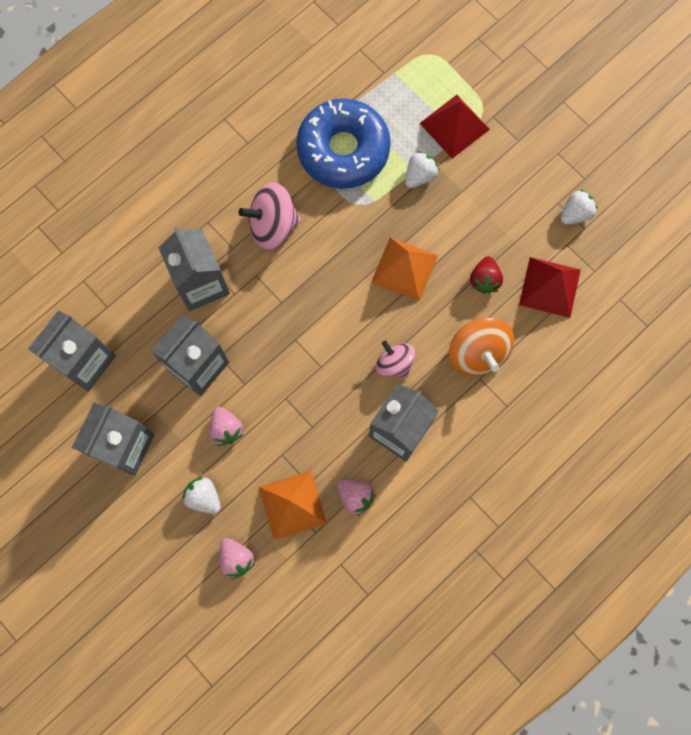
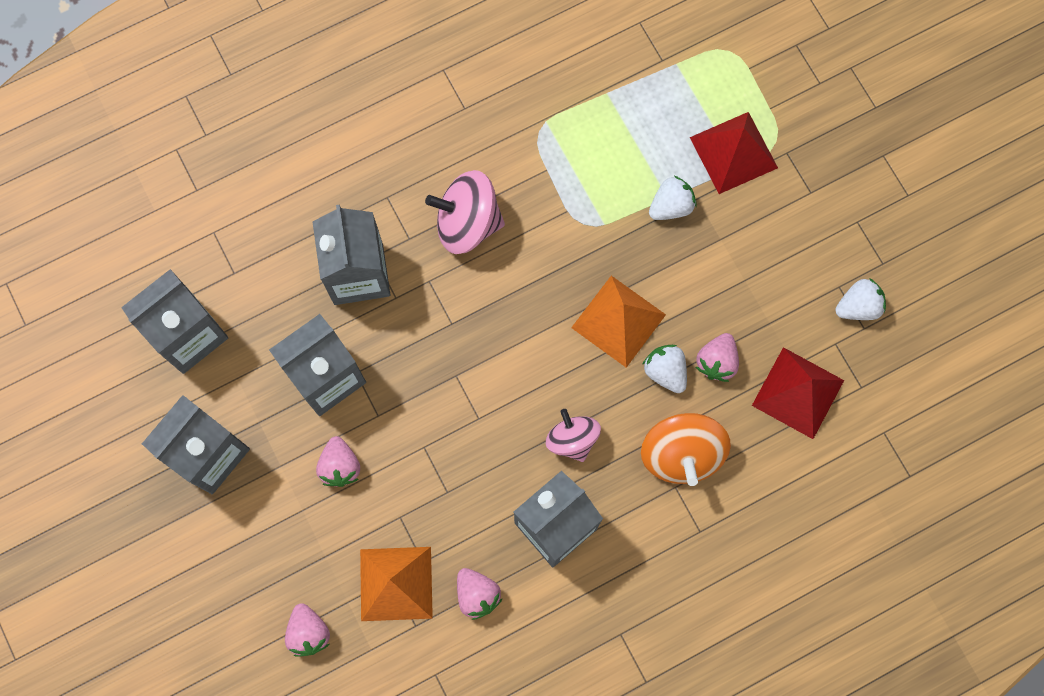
camera: 15 degrees right, 0 degrees up
white strawberry [183,477,221,514] -> white strawberry moved to [642,345,687,393]
blue donut [296,98,391,189] -> none
red strawberry [470,256,503,294] -> pink strawberry [696,333,739,382]

